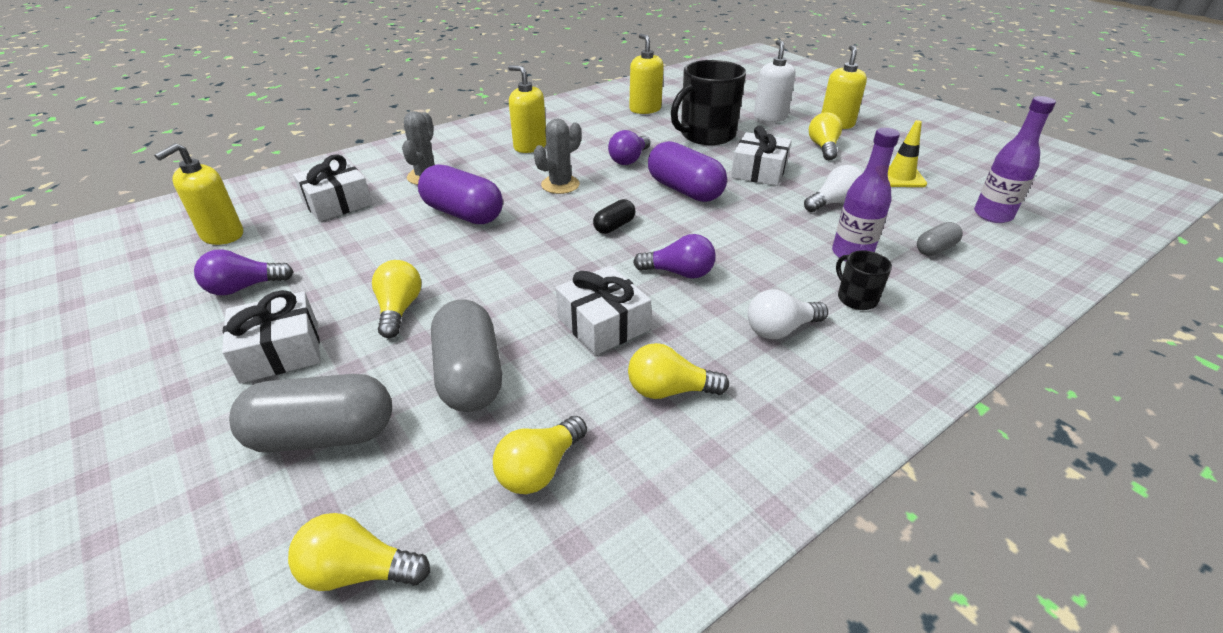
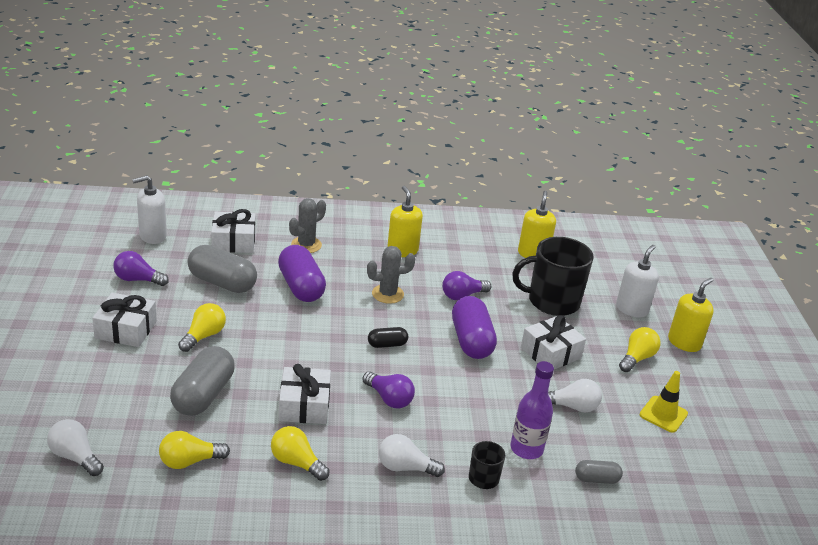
camera: 30 degrees right, 5 degrees down
yellow soap dispenser [154,143,243,245] -> white soap dispenser [132,175,167,244]
grey capsule [229,374,392,453] -> grey capsule moved to [188,245,257,293]
yellow light bulb [288,513,430,591] -> white light bulb [47,419,104,476]
purple bottle [974,96,1056,223] -> none

